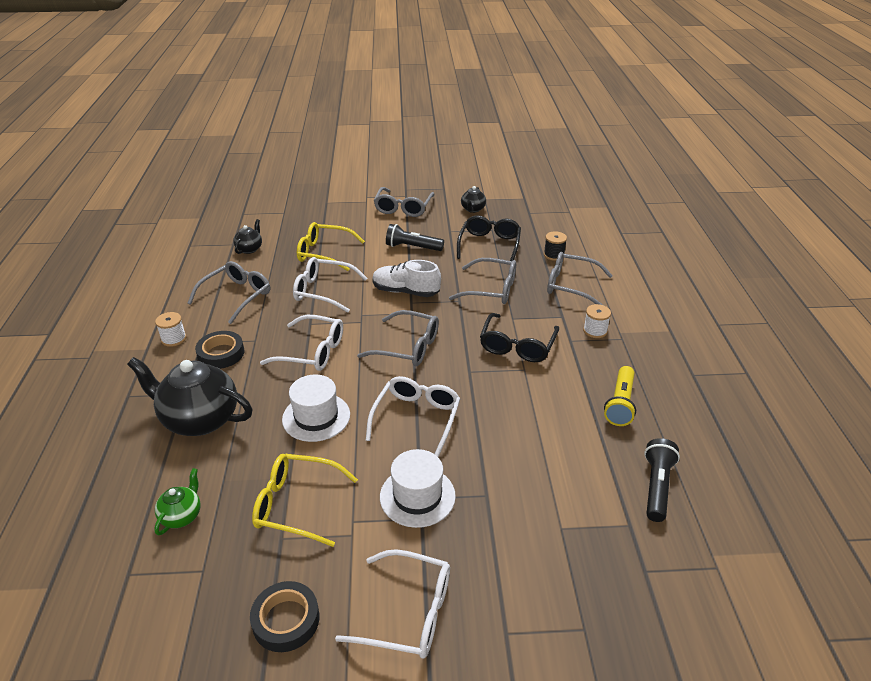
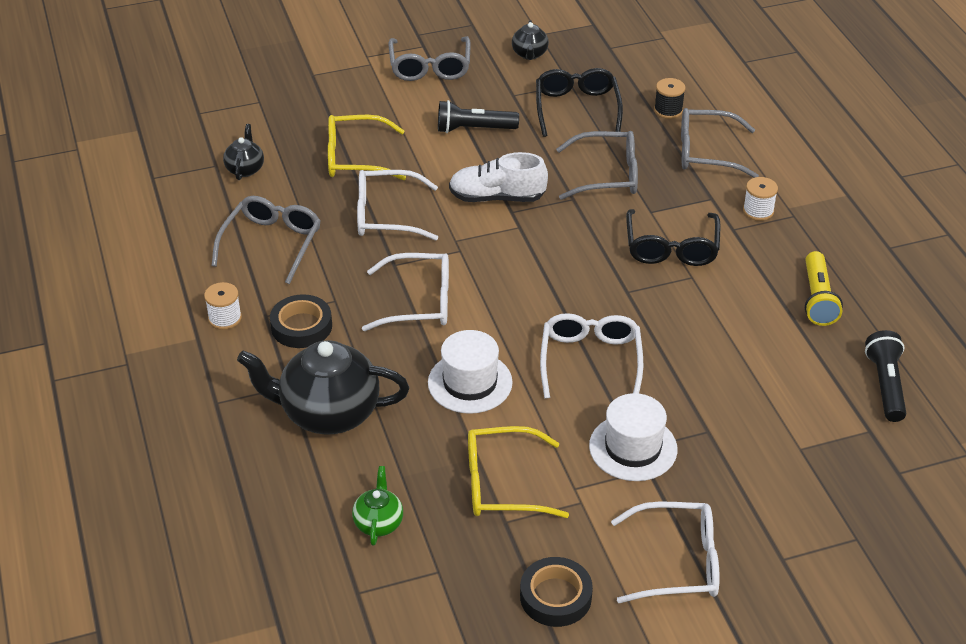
camera: 15 degrees left, 5 degrees up
grey glasses [357,310,439,366] -> none

